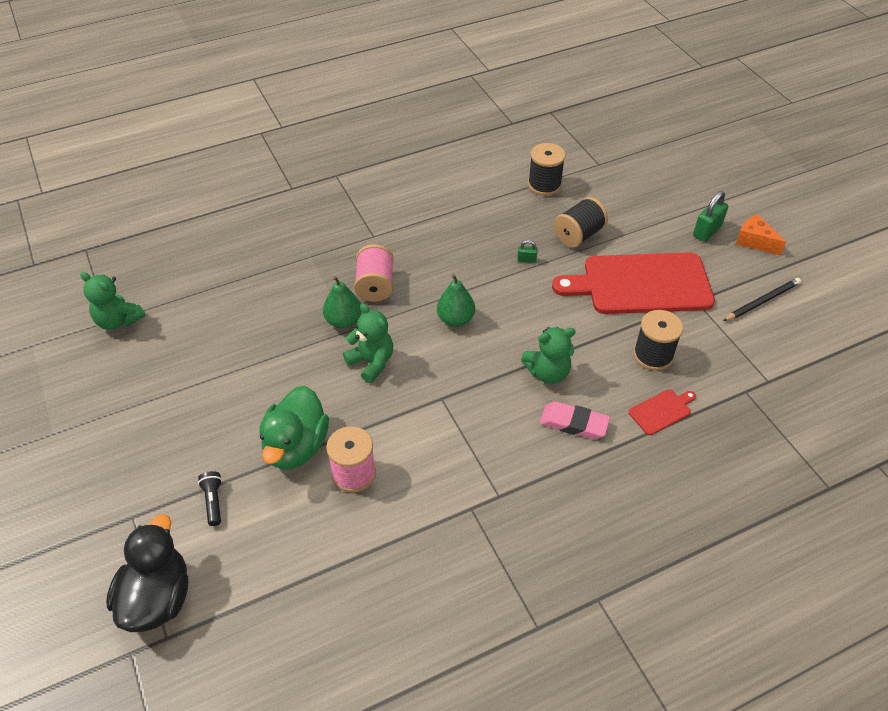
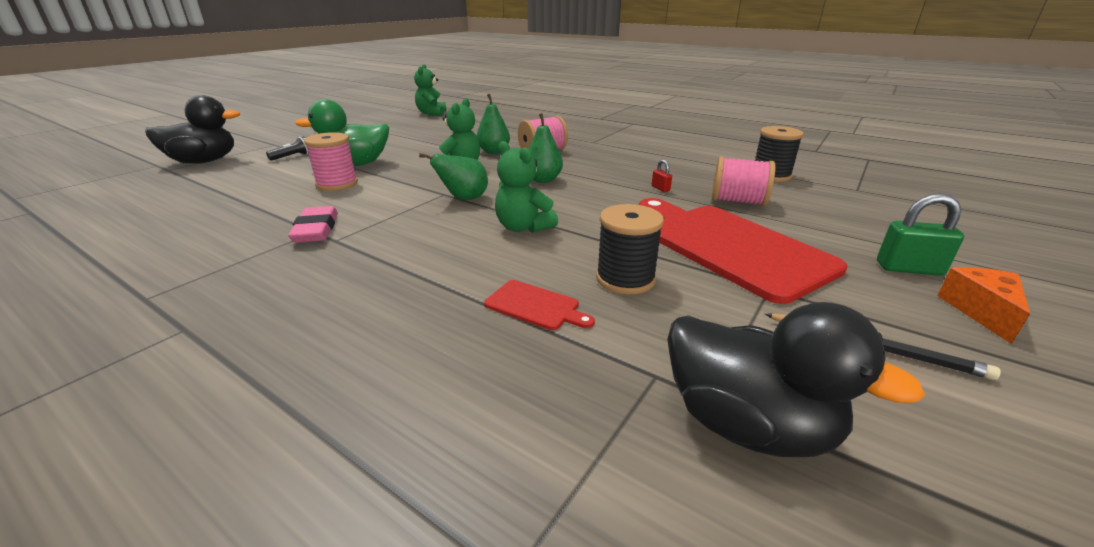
camera: 60 degrees right, 20 degrees down
green padlock [517,240,538,263] -> red padlock [652,159,672,192]
pink eraser [540,401,610,439] -> pink eraser moved to [288,206,338,243]
black spool [554,197,608,248] -> pink spool [712,156,776,206]
none -> green pear [419,153,488,200]
none -> black duck [667,302,925,457]

